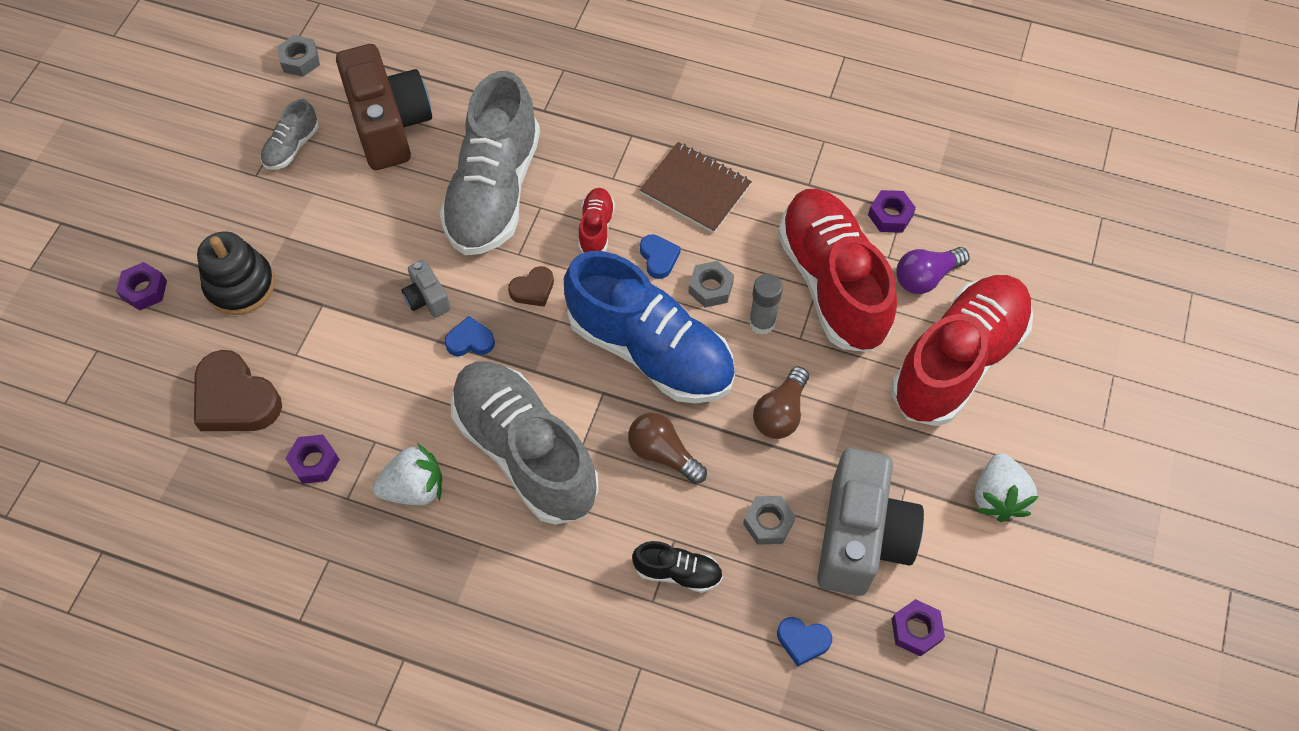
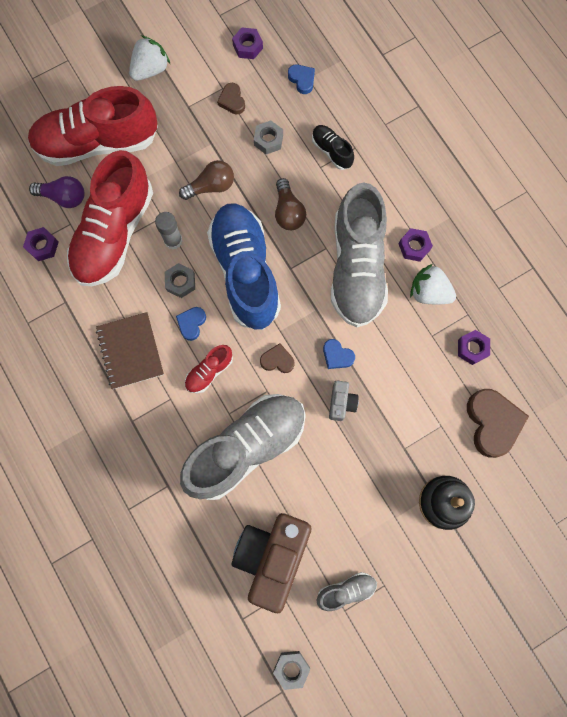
camera: 140 degrees left, 15 degrees up
purple nut [116,262,167,310] -> purple nut moved to [399,228,433,262]
grey camera [817,448,924,596] -> brown heart [217,83,245,114]

